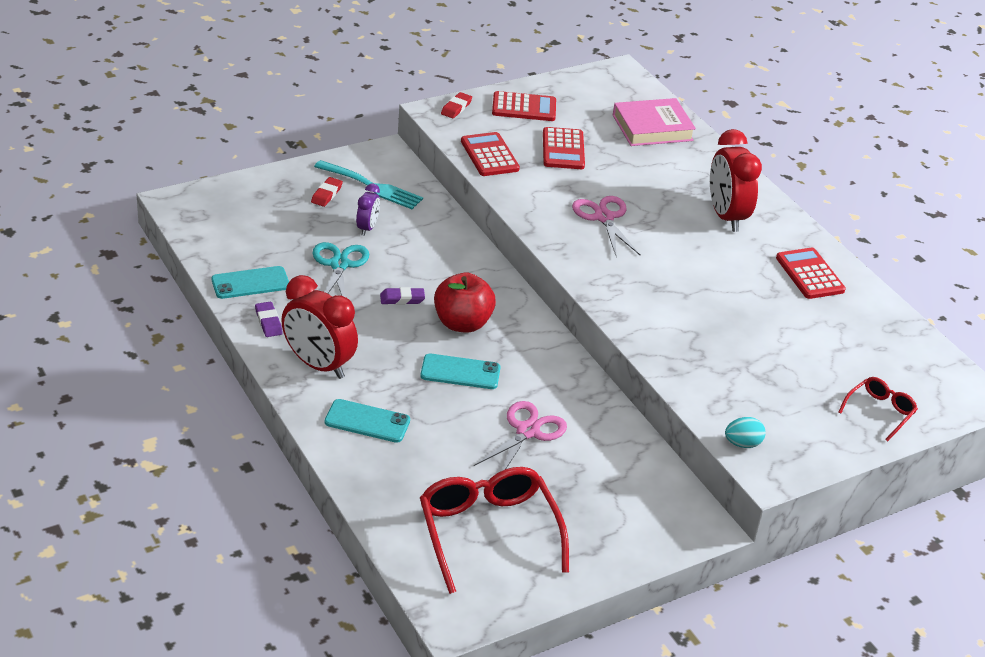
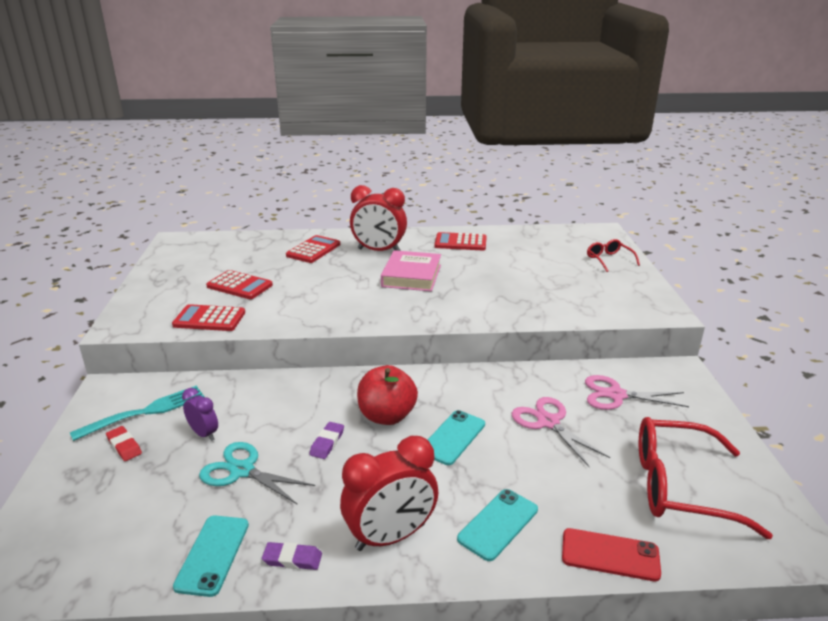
camera: 60 degrees left, 10 degrees down
red eraser [441,92,472,119] -> none
red calculator [492,91,556,121] -> red calculator moved to [286,235,340,263]
pink scissors [572,196,641,257] -> pink scissors moved to [585,375,689,410]
pink book [613,98,696,146] -> pink book moved to [381,250,441,291]
turquoise egg [725,417,766,448] -> none
none -> red phone [562,528,661,581]

